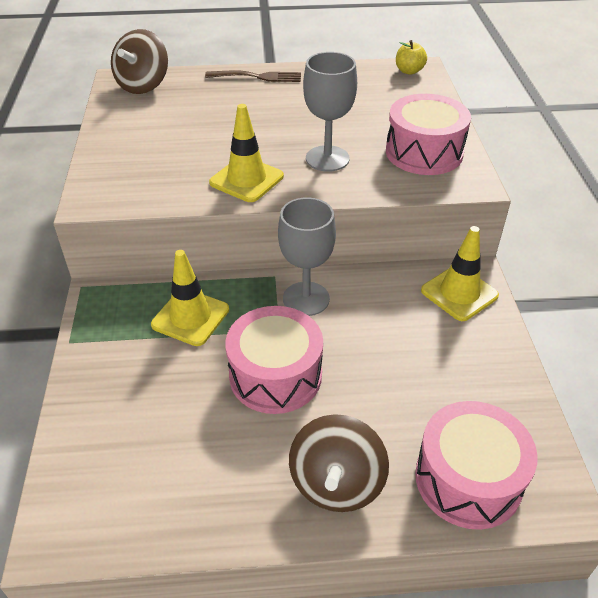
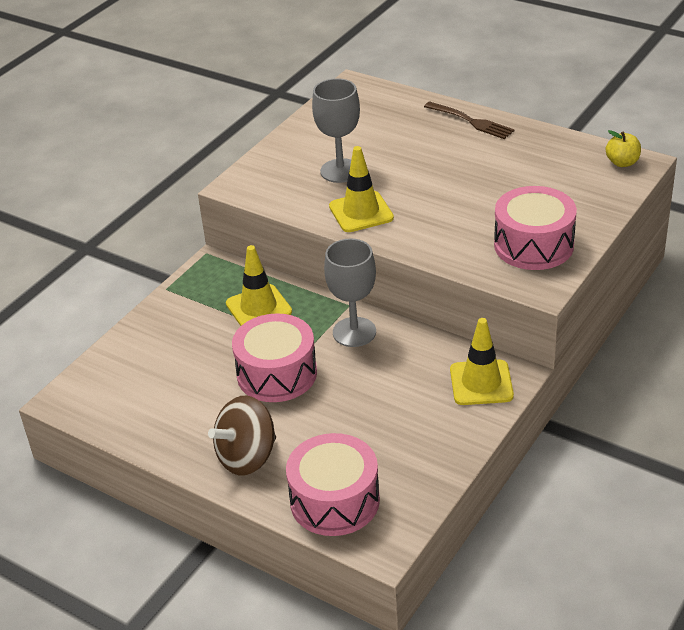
camera: 40 degrees right, 5 degrees down
brown spinning top [111,29,168,94] -> none
grey goblet [303,52,357,172] -> grey goblet moved to [312,78,360,183]

